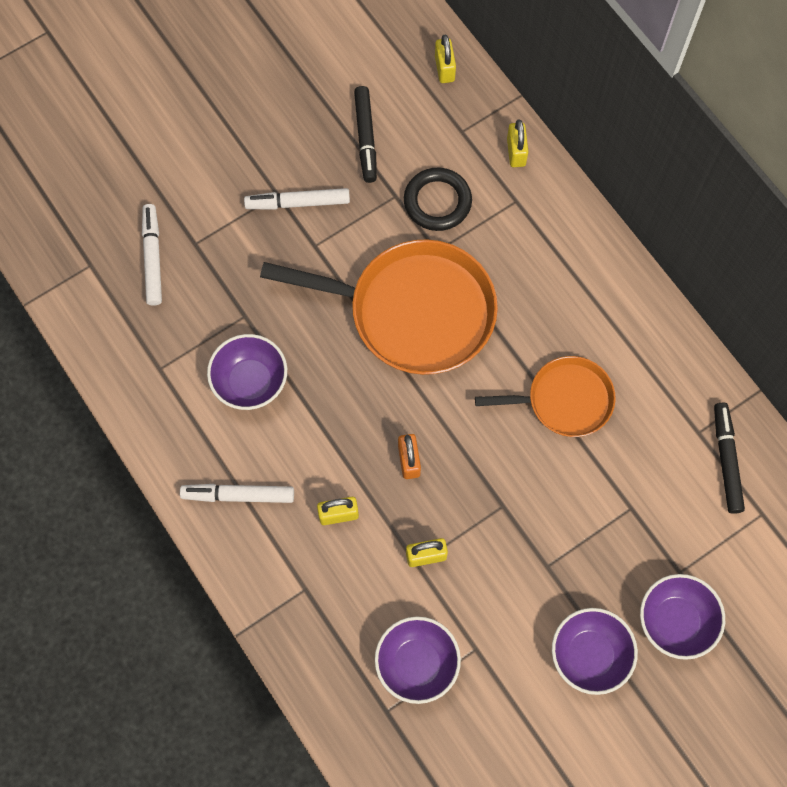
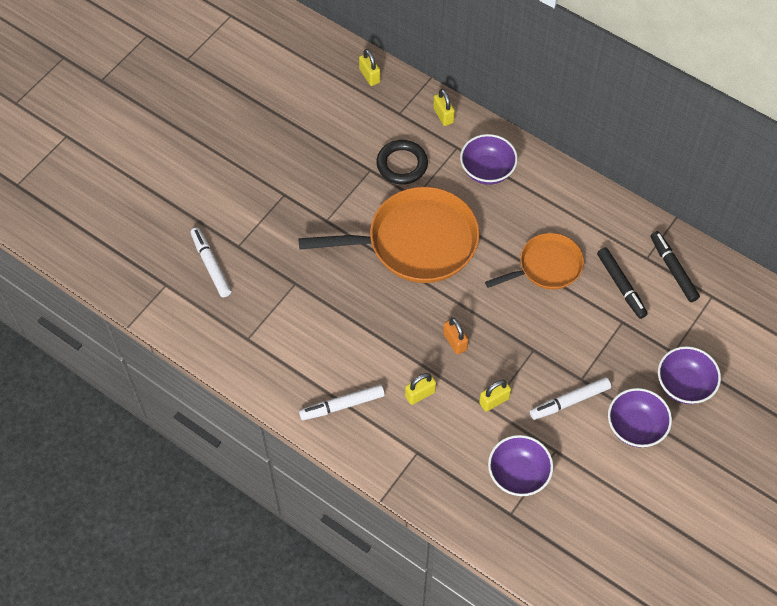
camera: 20 degrees left, 10 degrees down
purple bowl [207,334,287,410] -> purple bowl moved to [460,134,518,185]
white marker [244,188,350,209] -> white marker moved to [530,377,611,420]
black marker [354,86,377,183] -> black marker moved to [597,247,648,319]

